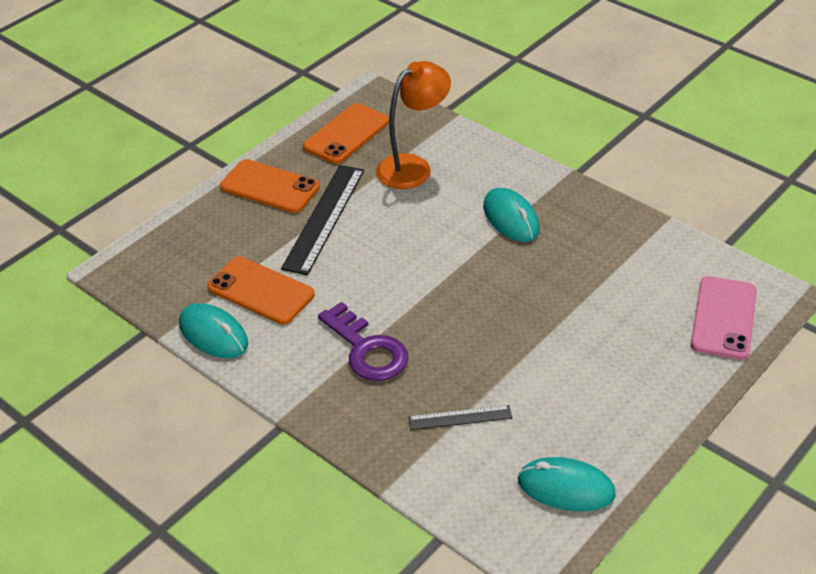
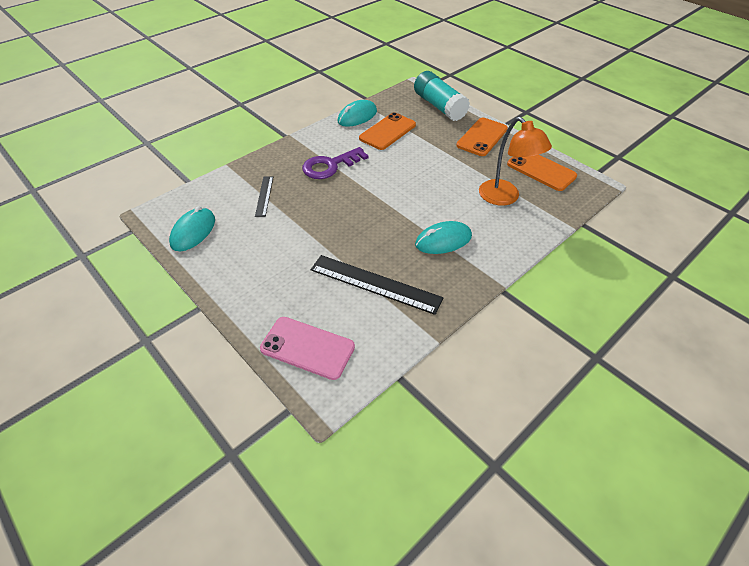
camera: 95 degrees right, 5 degrees up
black ruler [281,165,364,275] -> black ruler moved to [311,255,443,315]
none -> turquoise glue stick [414,71,470,121]

